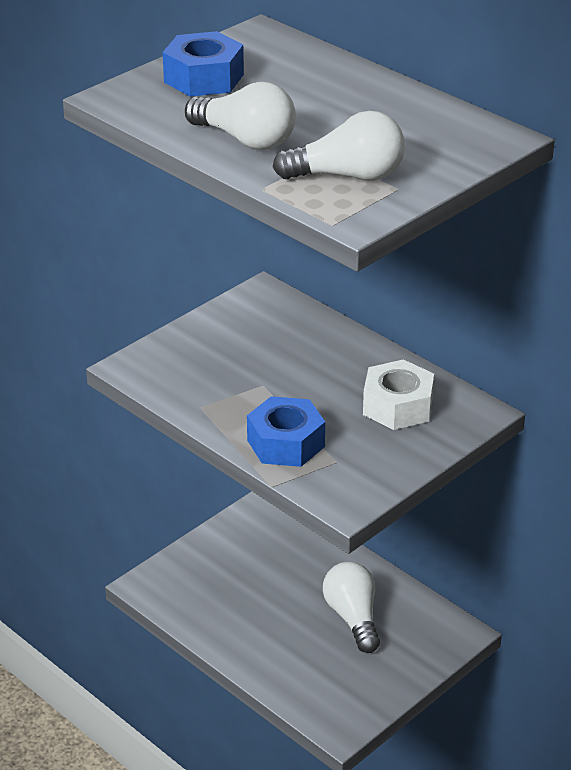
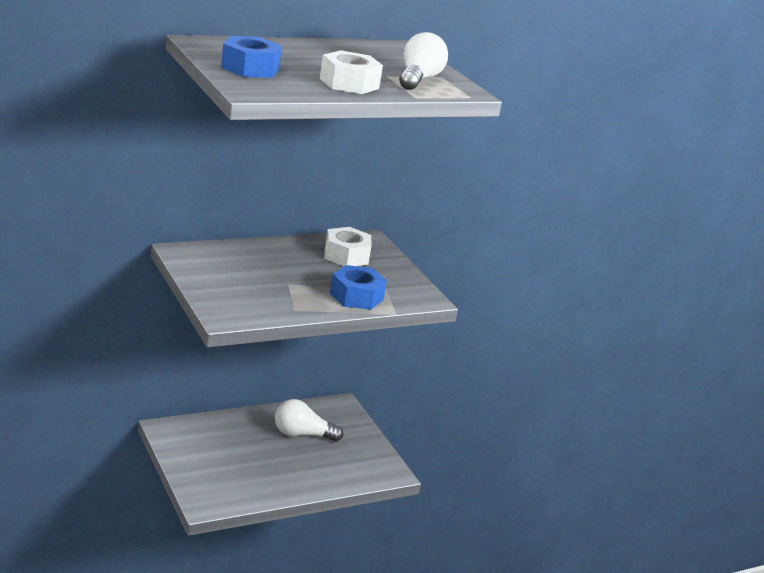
camera: 75 degrees left, 10 degrees down
white light bulb [185,82,296,150] -> white nut [320,50,383,94]

